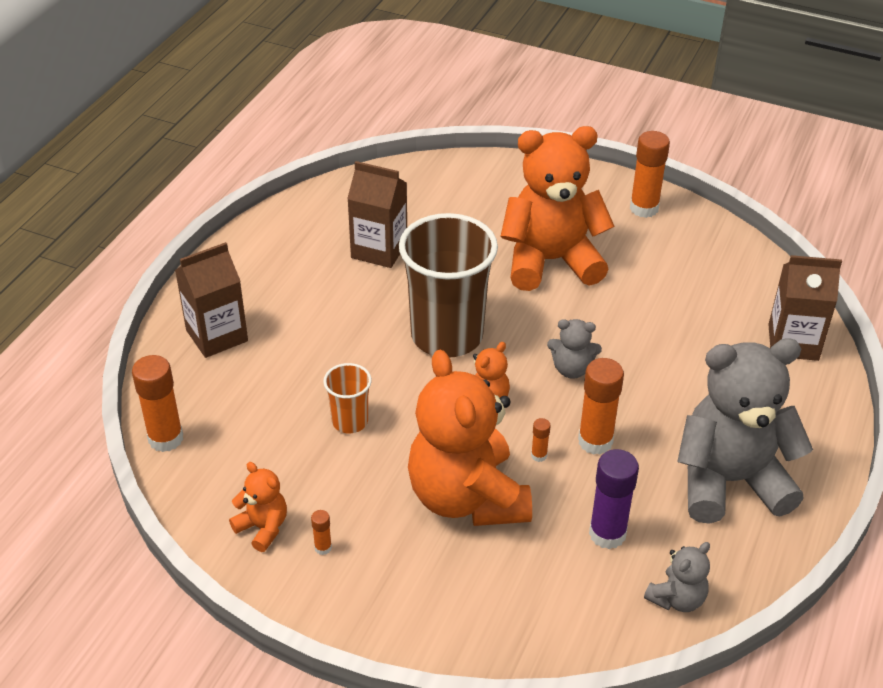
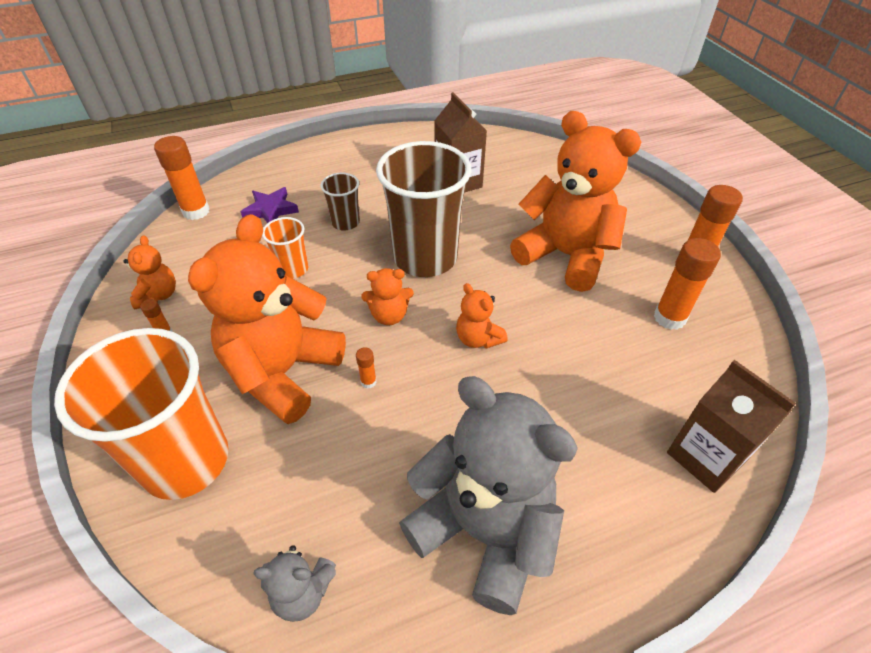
camera: 45 degrees right, 5 degrees up
brown carton [175,242,248,358] -> none
grey teddy bear [547,319,602,379] -> orange teddy bear [456,283,508,349]
orange glue stick [578,358,624,455] -> orange glue stick moved to [654,238,721,330]
purple glue stick [589,449,639,549] -> none
none -> orange cup [54,328,229,500]
none -> purple star [241,187,299,223]
none -> brown cup [320,173,360,230]

